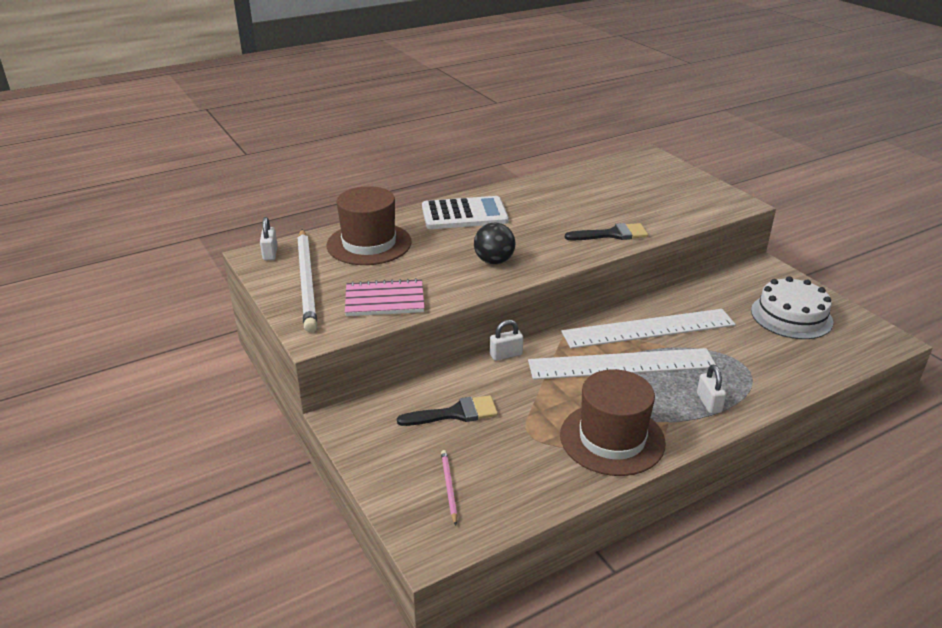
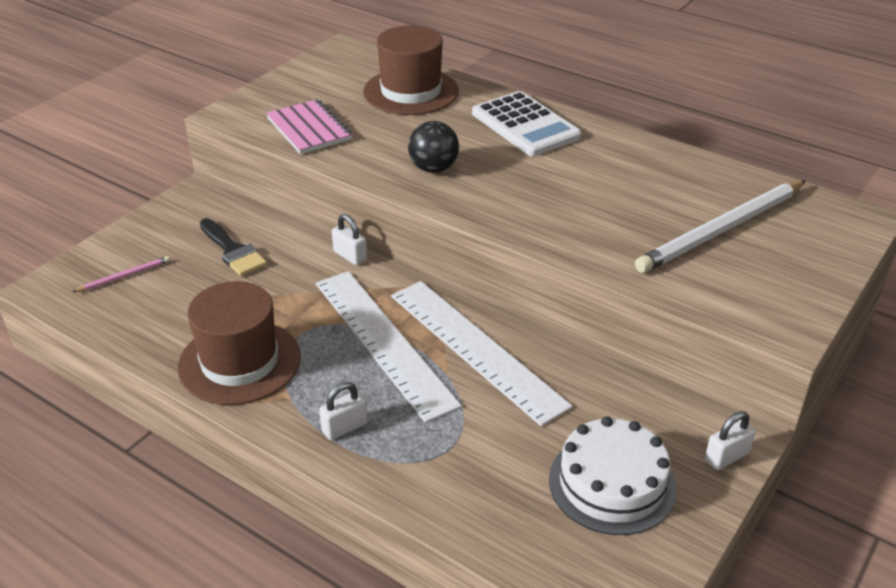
camera: 65 degrees right, 5 degrees up
white padlock [260,217,278,261] -> white padlock moved to [705,411,756,470]
white pencil [297,229,317,333] -> white pencil moved to [635,180,806,273]
black brush [565,223,648,241] -> none

